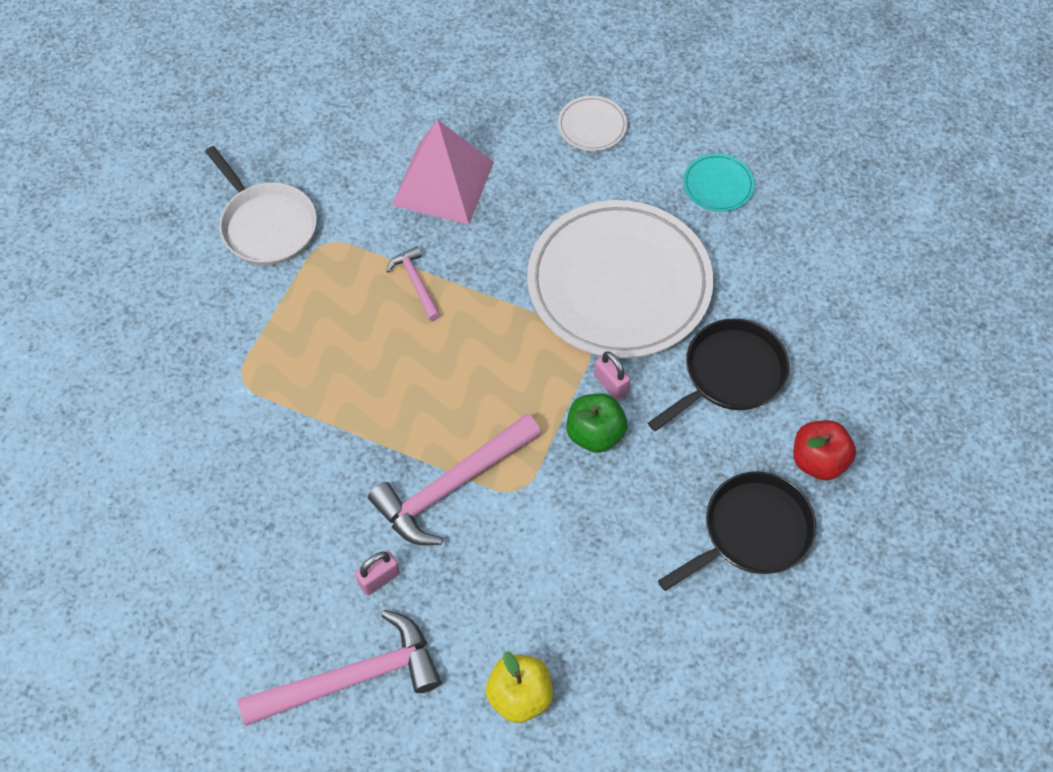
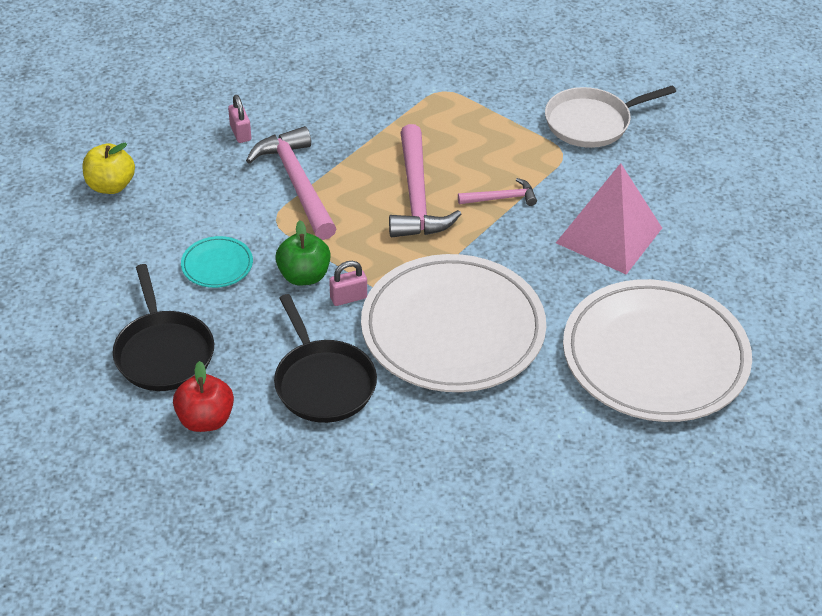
camera: 105 degrees right, 15 degrees down
pink hammer [238,610,441,726] -> pink hammer moved to [389,124,461,237]
white plate [558,96,627,151] -> white plate [563,279,752,422], size x2.47
turquoise plate [683,153,755,212] -> turquoise plate moved to [181,236,253,288]

